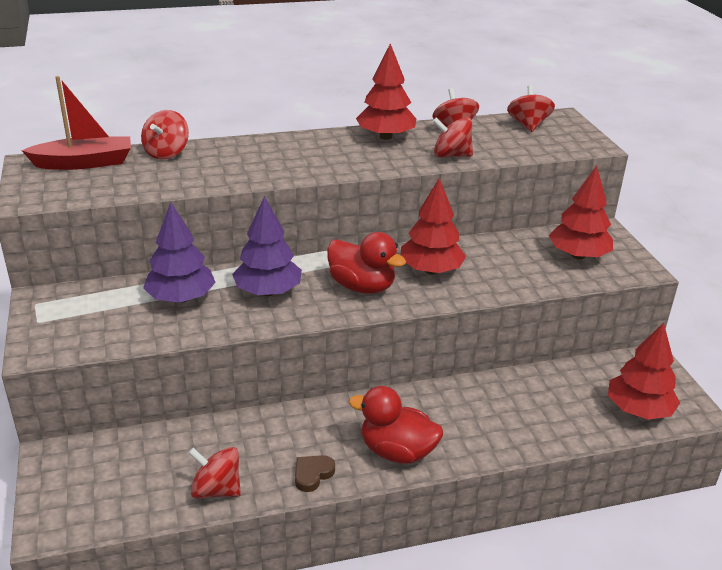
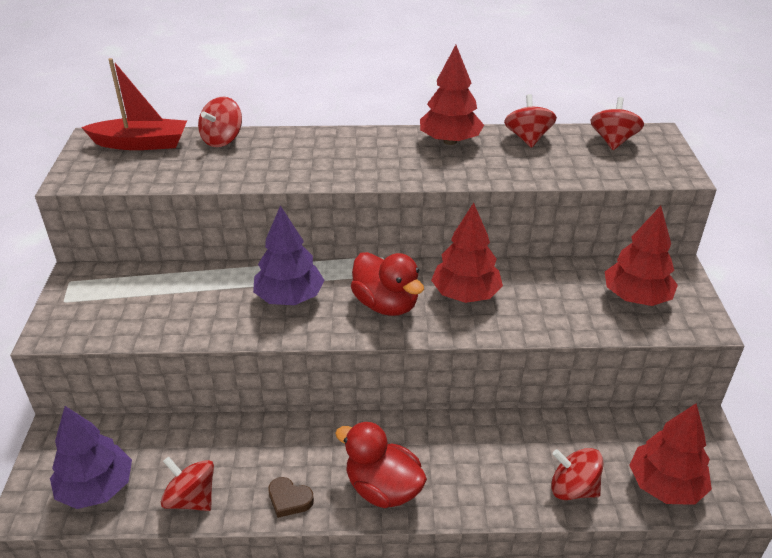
camera: 15 degrees right, 5 degrees up
purple tree [143,202,216,303] -> purple tree moved to [50,406,132,509]
brown heart [295,455,335,492] -> brown heart turned 120 degrees counterclockwise [268,477,314,518]
red spinning top [432,117,473,157] -> red spinning top moved to [551,448,603,500]

